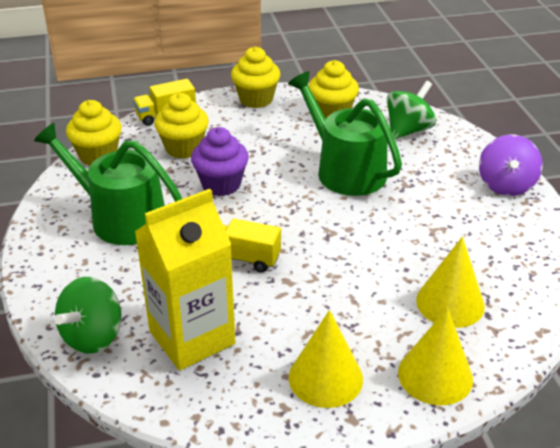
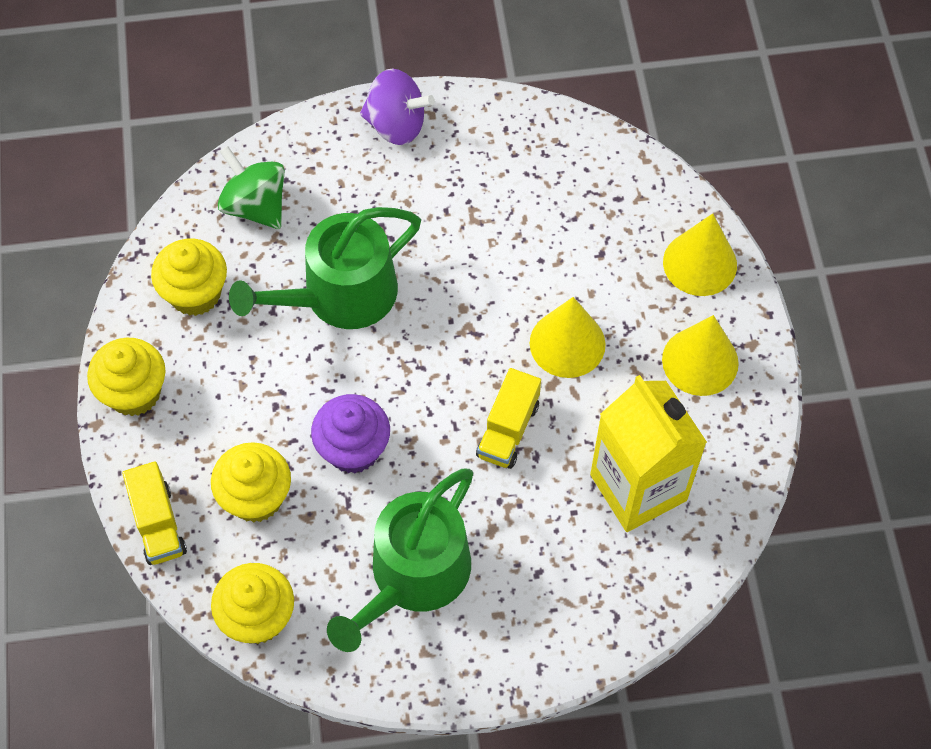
camera: 85 degrees left, 25 degrees up
green spinning top [54,277,121,354] -> none
yellow cone [416,237,485,328] -> yellow cone moved to [530,297,606,378]

